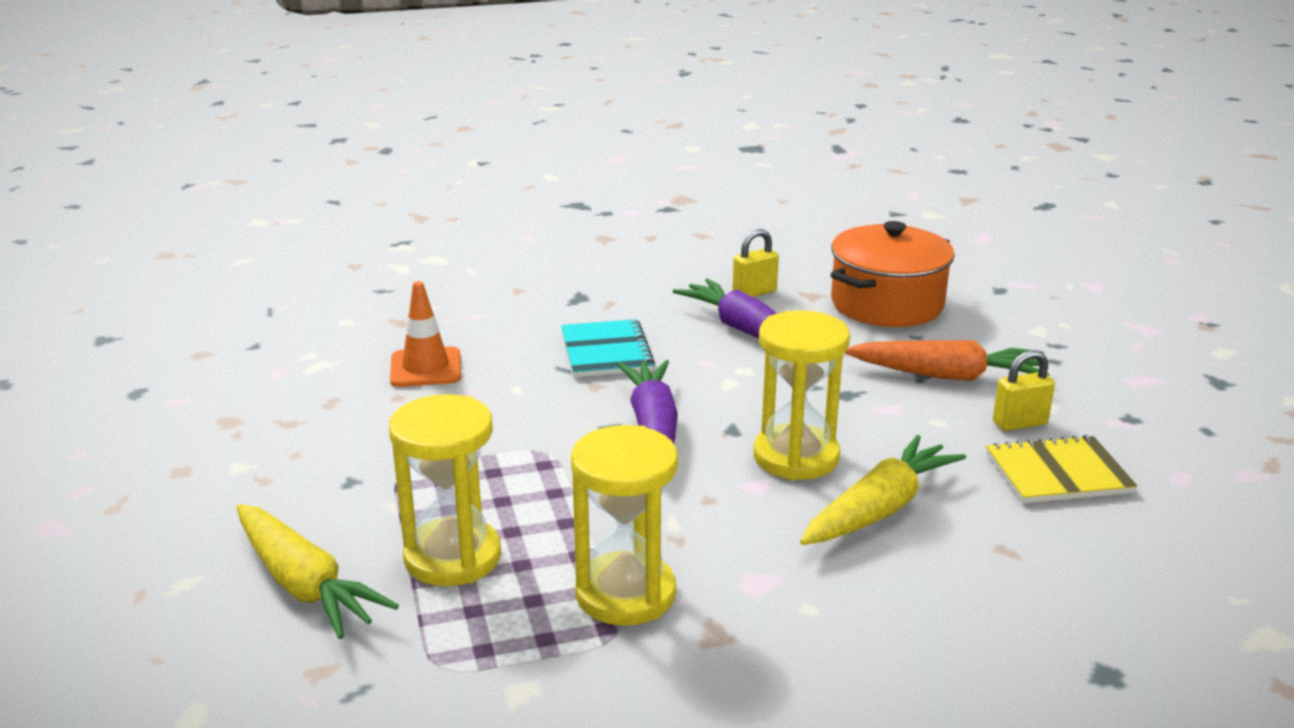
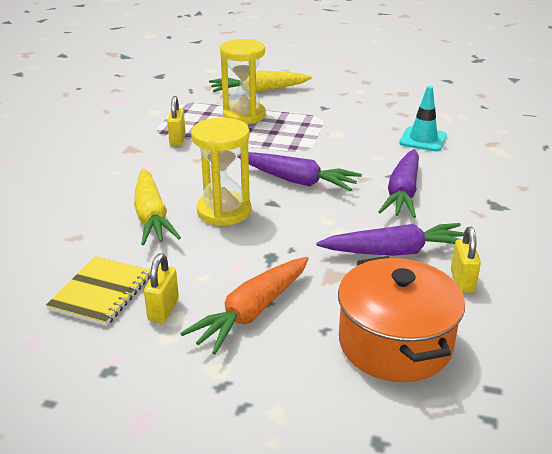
camera: 120 degrees right, 5 degrees up
orange traffic cone [390,281,461,387] -> turquoise traffic cone [399,86,447,151]
turquoise notebook [561,319,655,377] -> purple carrot [378,149,419,218]
yellow hourglass [571,425,678,626] -> yellow padlock [167,96,185,146]

